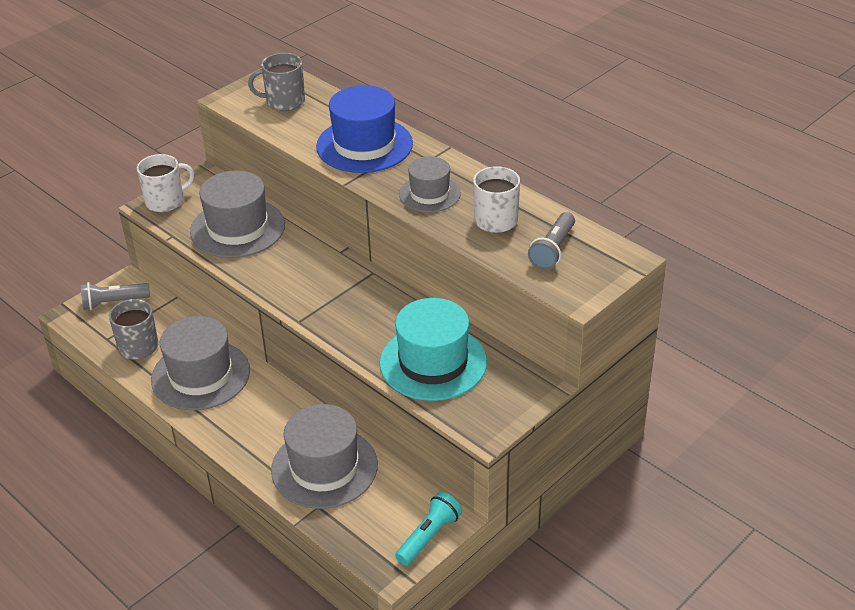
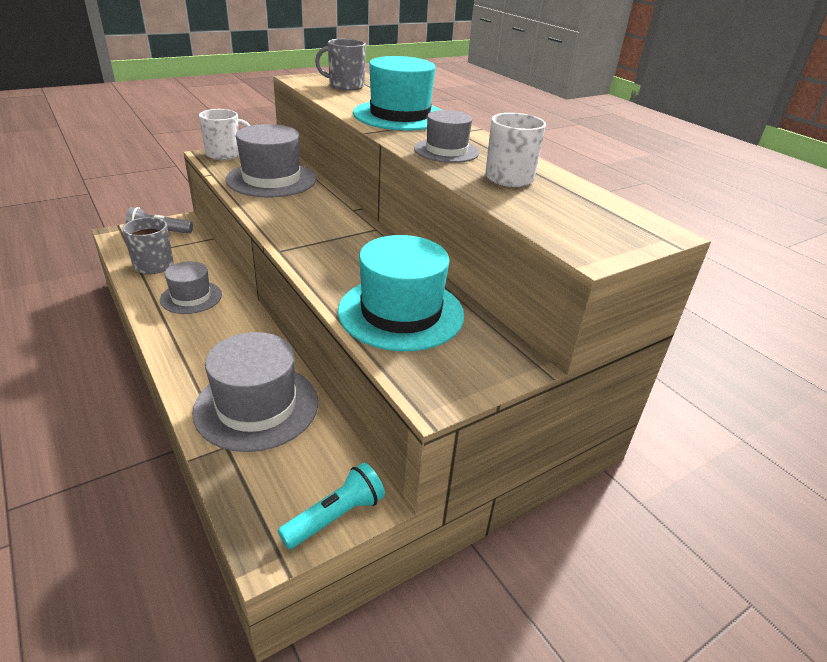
camera: 10 degrees right, 5 degrees down
grey hat [151,316,250,410] -> grey hat [160,261,222,314], size x0.61
blue hat [316,85,413,173] -> turquoise hat [353,56,441,131]
grey flashlight [528,212,575,270] -> none

